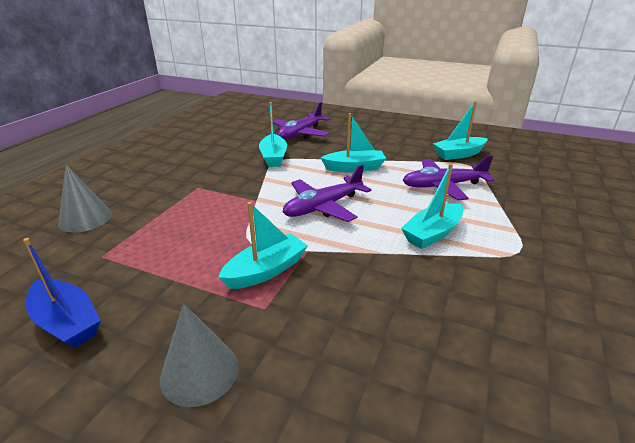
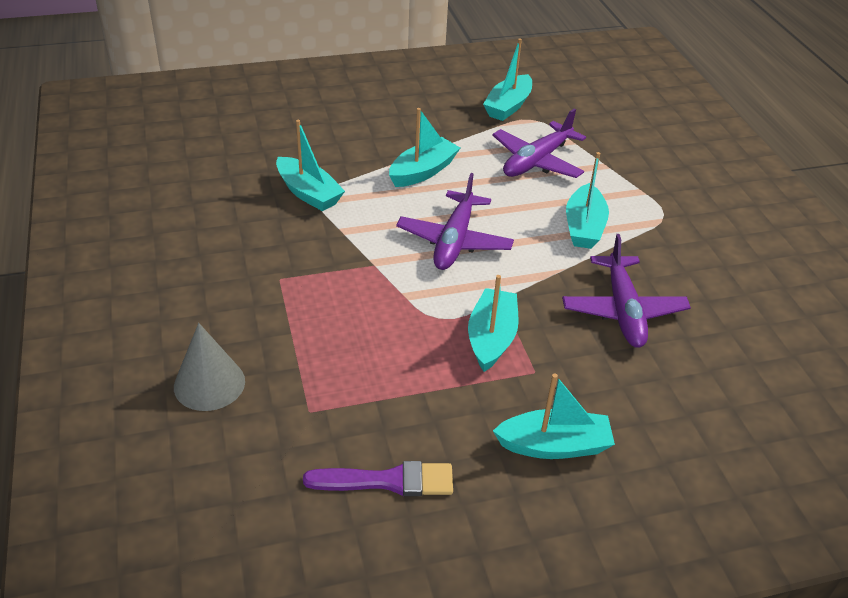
camera: 40 degrees left, 10 degrees up
blue boat [23,238,101,348] -> purple brush [303,461,453,496]
grey cone [160,303,239,407] -> turquoise boat [493,374,615,459]
purple plane [273,102,330,140] -> purple plane moved to [562,234,691,348]

